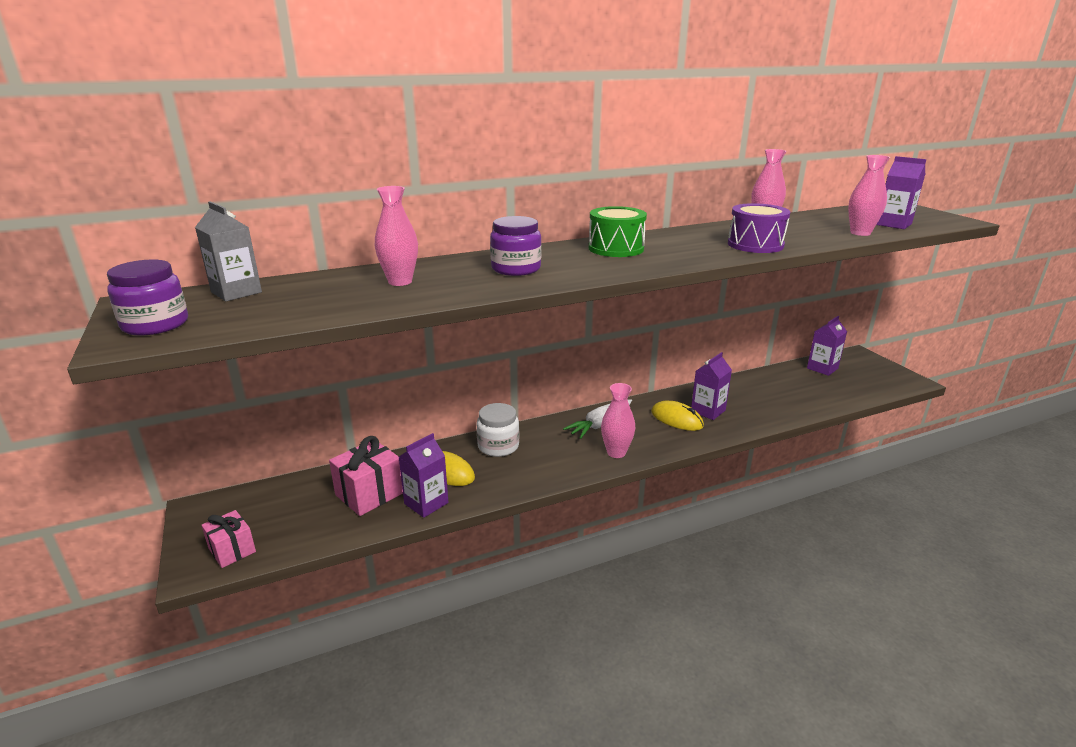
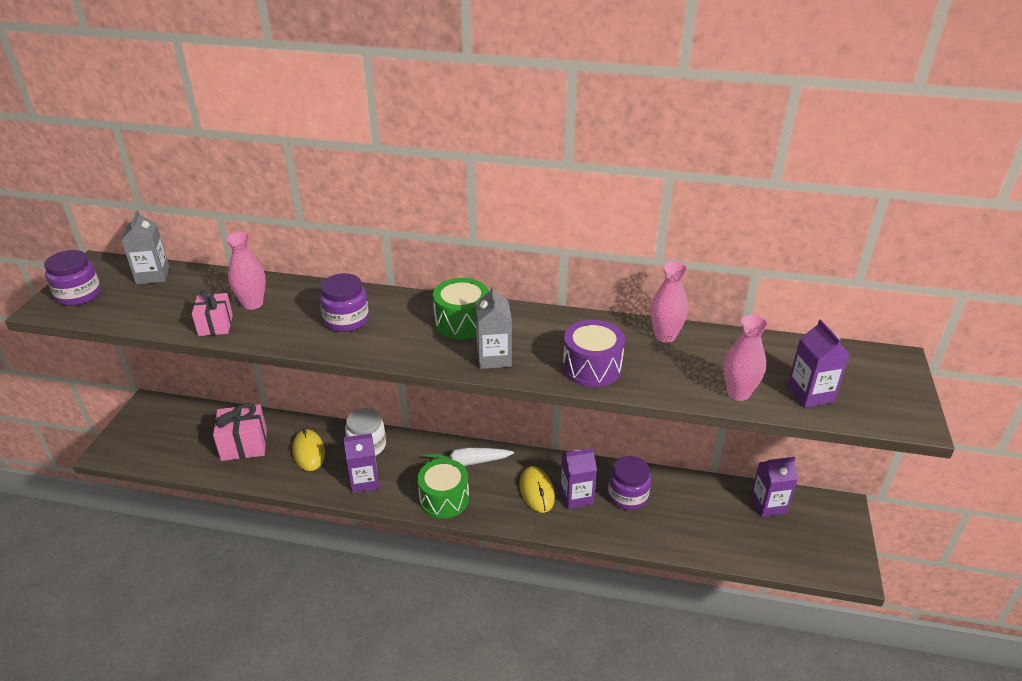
camera: 35 degrees right, 10 degrees up
pink gift [201,510,256,568] -> pink gift moved to [192,290,233,336]
purple carton [399,433,449,518] -> purple carton moved to [343,433,379,493]
pink vase [601,383,635,458] -> green drum [417,459,469,519]
none -> grey carton [476,286,512,369]
none -> purple jar [608,456,651,510]

